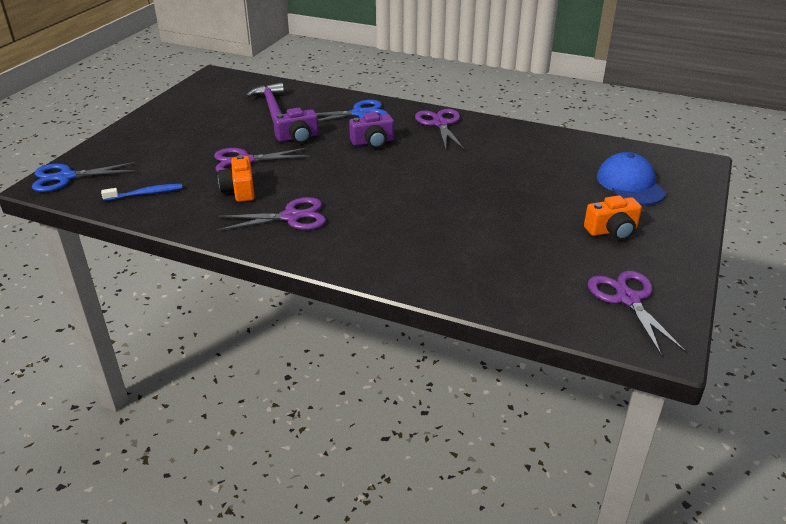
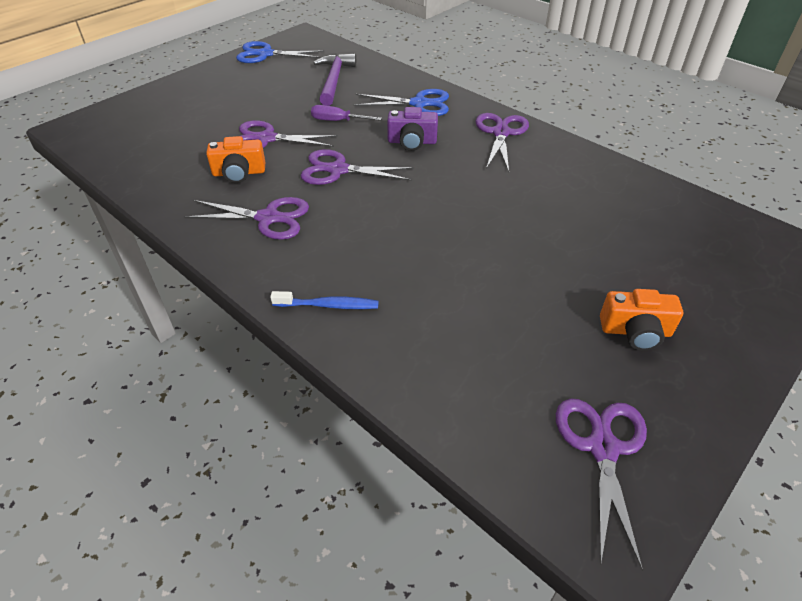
camera: 20 degrees right, 10 degrees up
blue scissors [32,162,135,192] -> blue scissors moved to [236,41,324,63]
blue toothbrush [101,184,183,201] -> blue toothbrush moved to [270,291,379,309]
orange camera [218,155,255,202] -> orange camera turned 105 degrees counterclockwise [206,136,265,183]
purple camera [273,108,319,144] -> purple screwdriver [311,105,382,121]
blue cap [597,152,666,205] -> none
none -> purple scissors [300,149,414,185]

